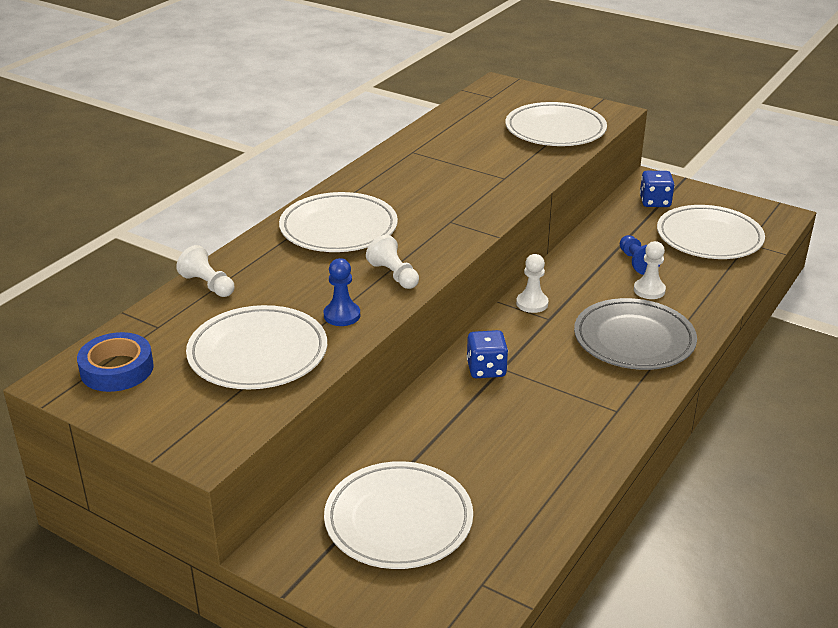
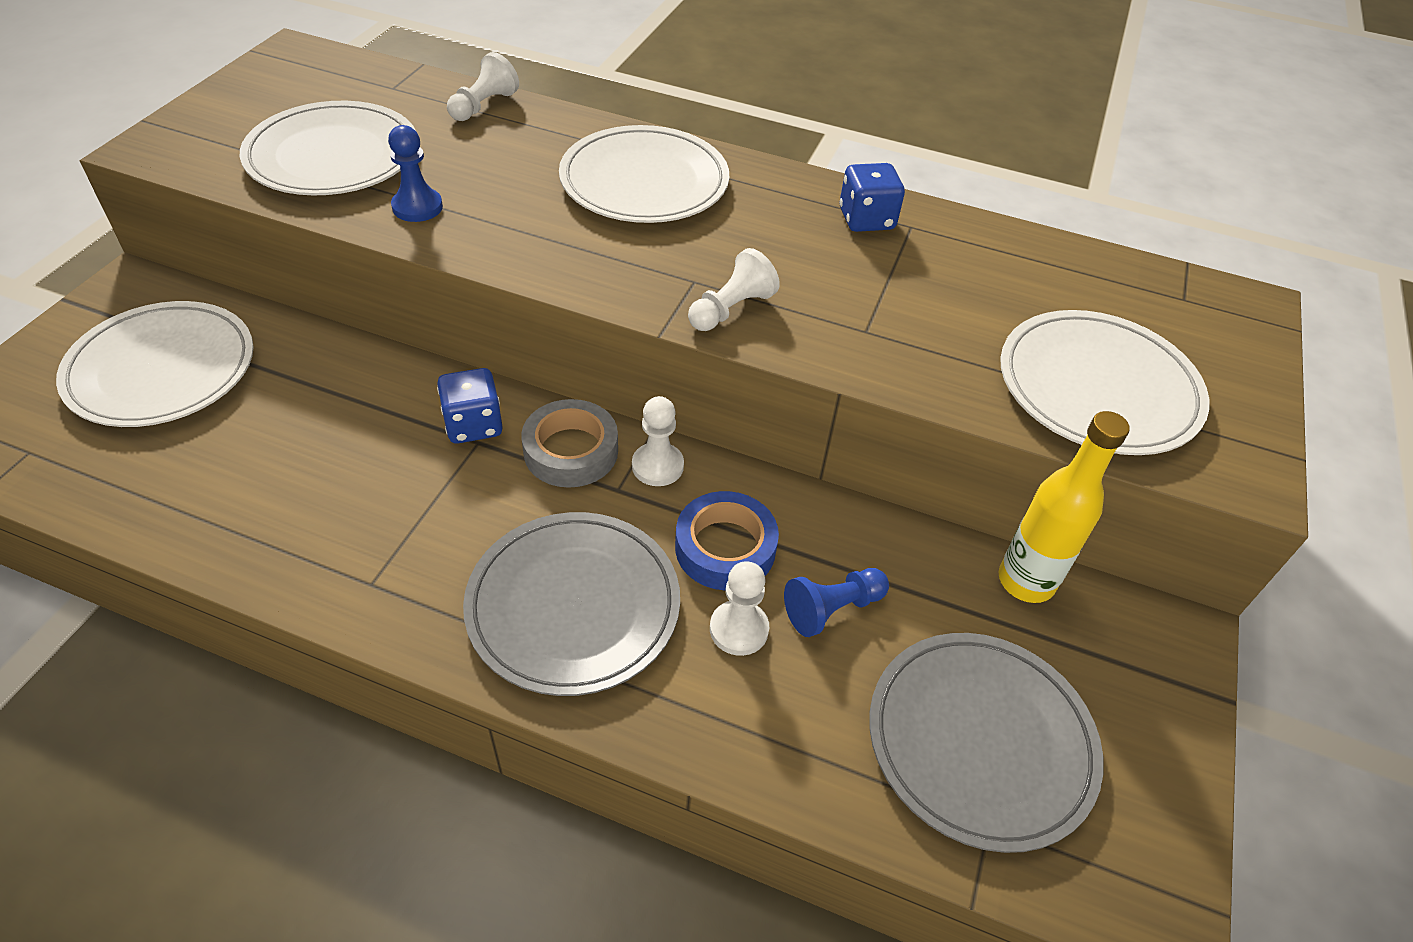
camera: 75 degrees right, 15 degrees up
blue tape [77,332,154,392] -> blue tape moved to [675,491,779,590]
white pawn [366,235,419,289] -> white pawn moved to [688,248,780,331]
blue dice [640,171,675,207] -> blue dice moved to [839,163,905,232]
white plate [657,205,765,259] -> grey plate [869,633,1103,853]
none -> grey tape [521,399,618,488]
none -> yellow bottle [999,411,1130,603]

